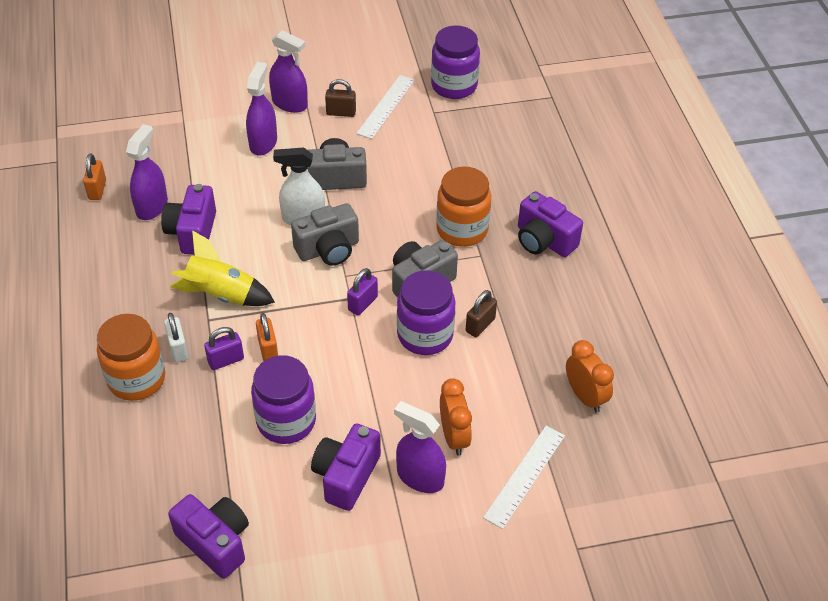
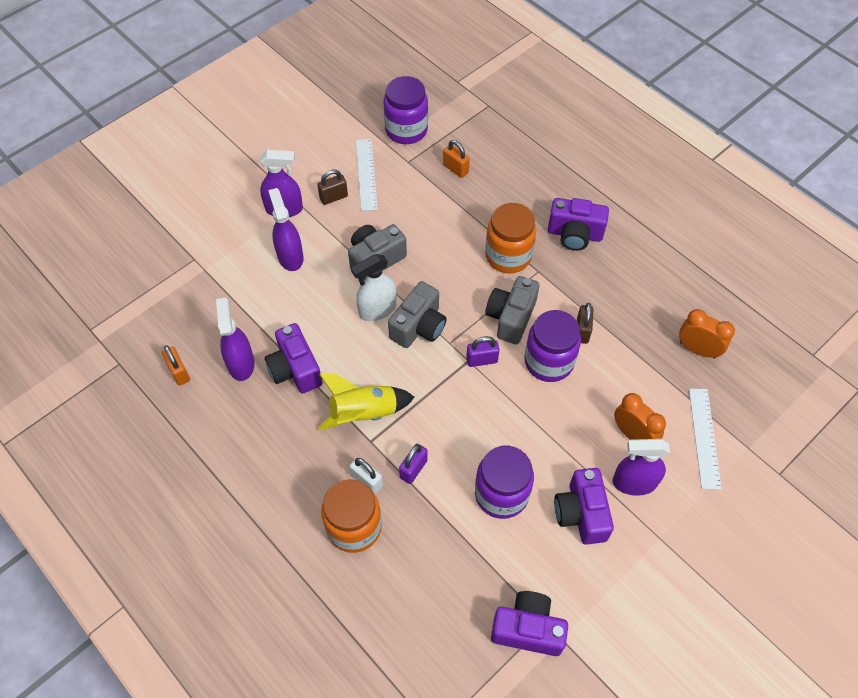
camera: 30 degrees left, 10 degrees up
orange padlock [256,313,278,361] -> orange padlock moved to [443,140,470,178]
purple padlock [347,268,378,315] -> purple padlock turned 75 degrees clockwise [466,336,500,367]

